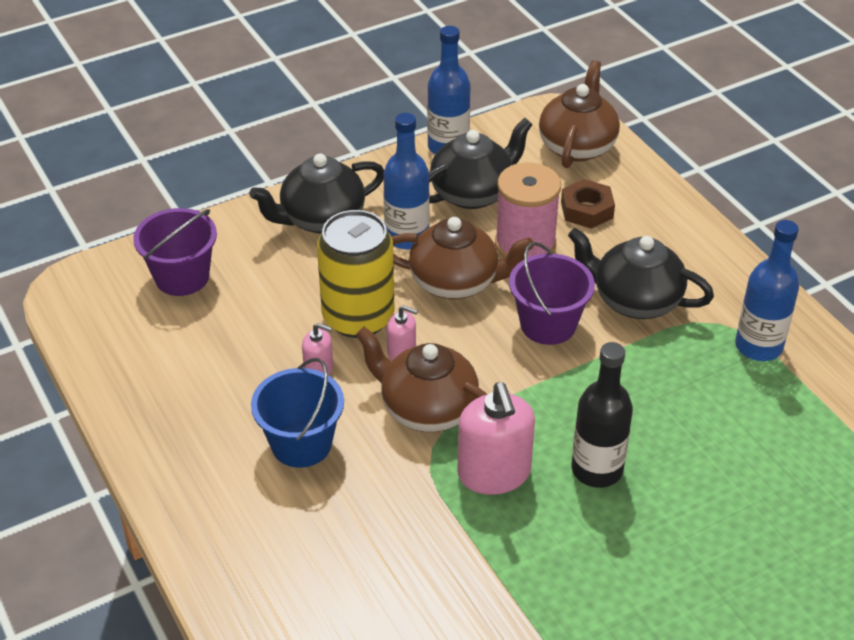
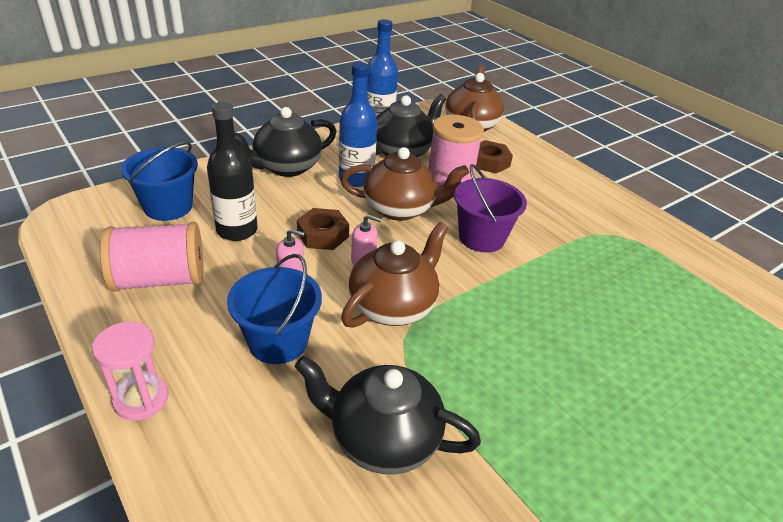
camera: 10 degrees left, 5 degrees down
purple bucket [133,208,217,296] -> blue bucket [121,142,198,221]
yellow can [317,210,394,338] -> brown nut [297,208,349,250]
brown teapot [356,327,487,432] -> brown teapot turned 105 degrees clockwise [341,222,448,328]
pink soap dispenser [458,382,535,495] -> none
black teapot [568,228,714,319] -> black teapot moved to [295,356,481,475]
black bottle [571,342,633,488] -> black bottle moved to [207,102,258,241]
blue bottle [735,220,799,361] -> none
none -> pink hourglass [92,322,169,421]
none -> pink spool [100,222,203,292]

